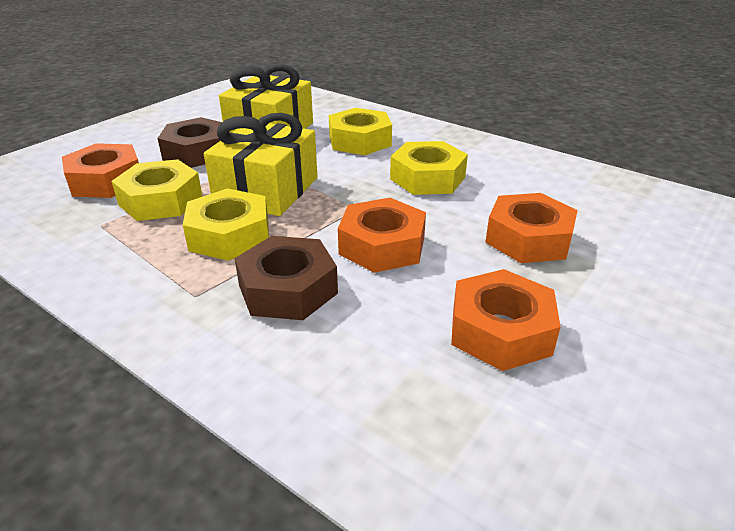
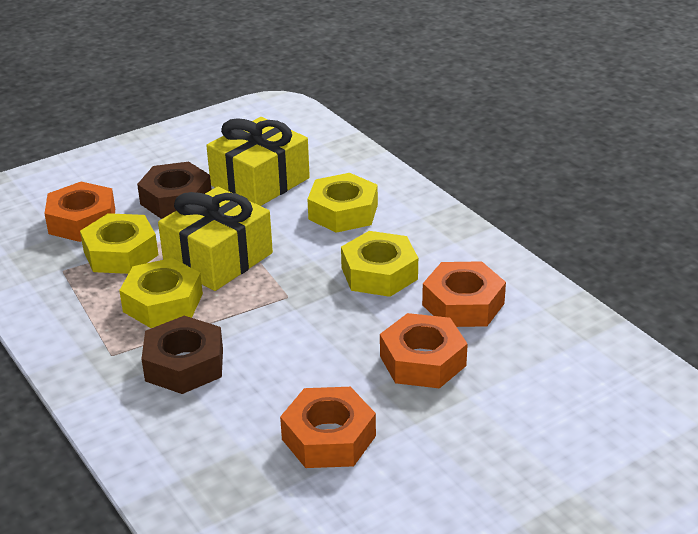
camera: 20 degrees right, 0 degrees up
orange nut [338,198,426,273] -> orange nut moved to [422,261,506,327]

